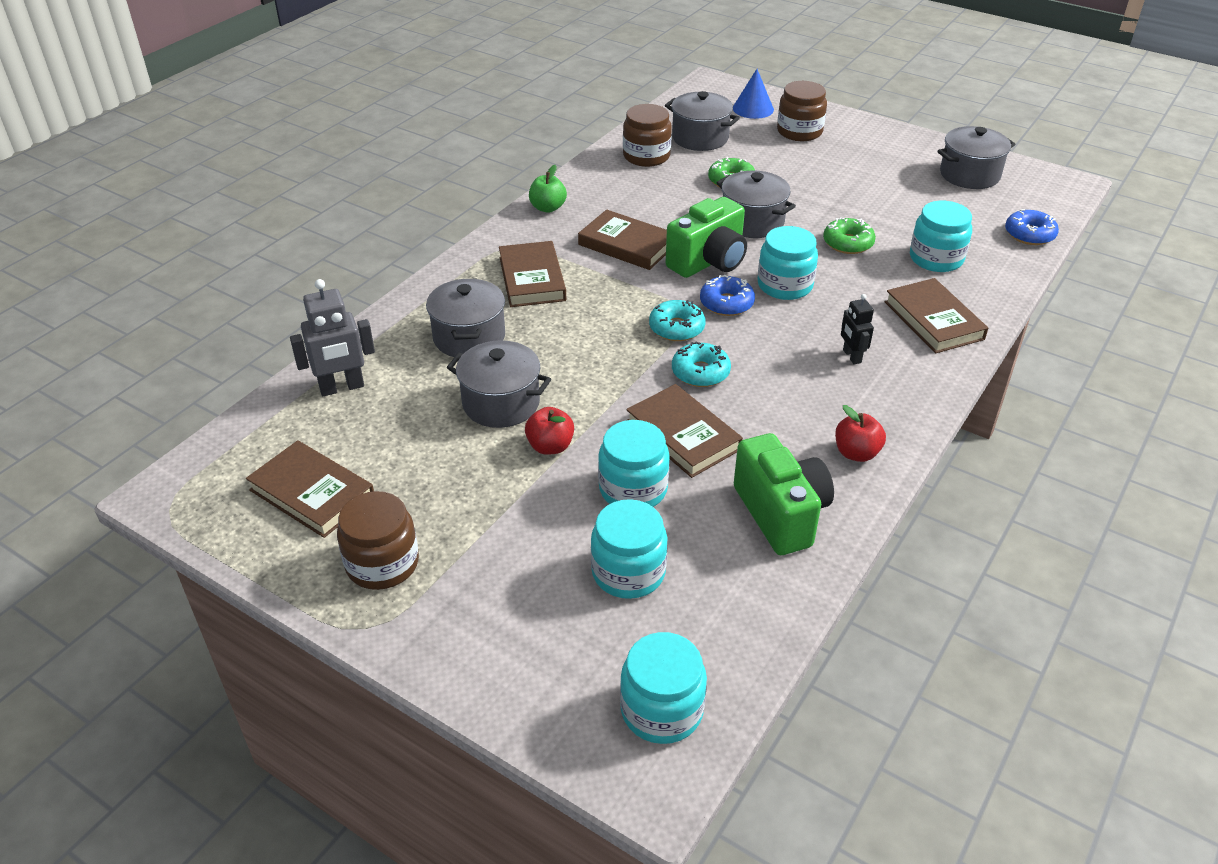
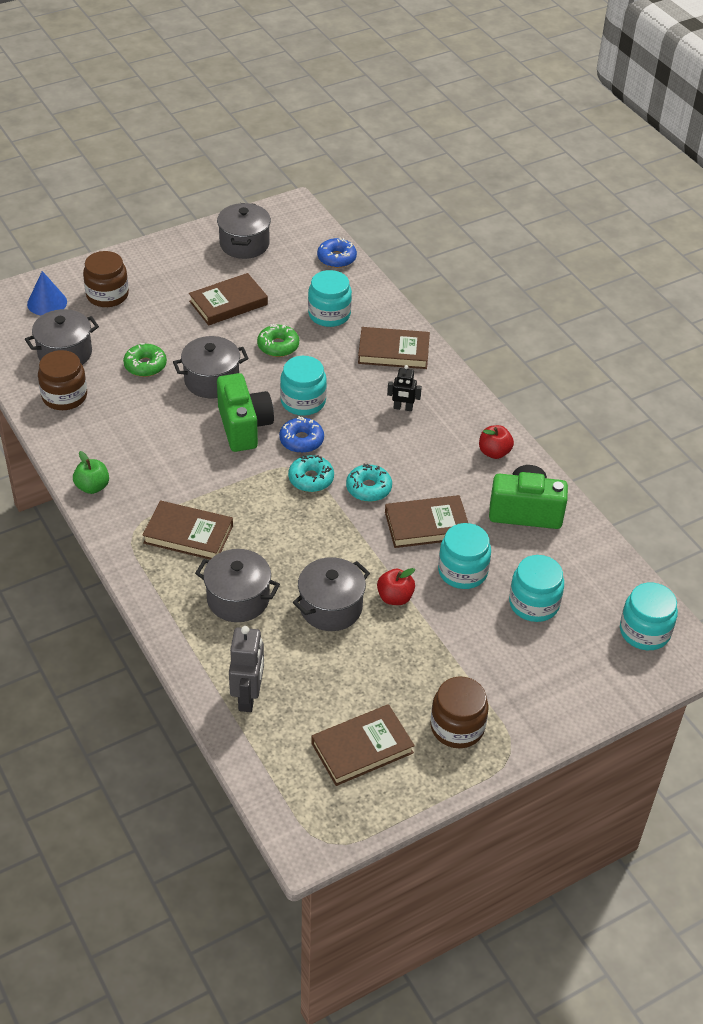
camera: 65 degrees left, 5 degrees up
brown book [578,210,667,270] -> brown book moved to [189,273,268,325]

